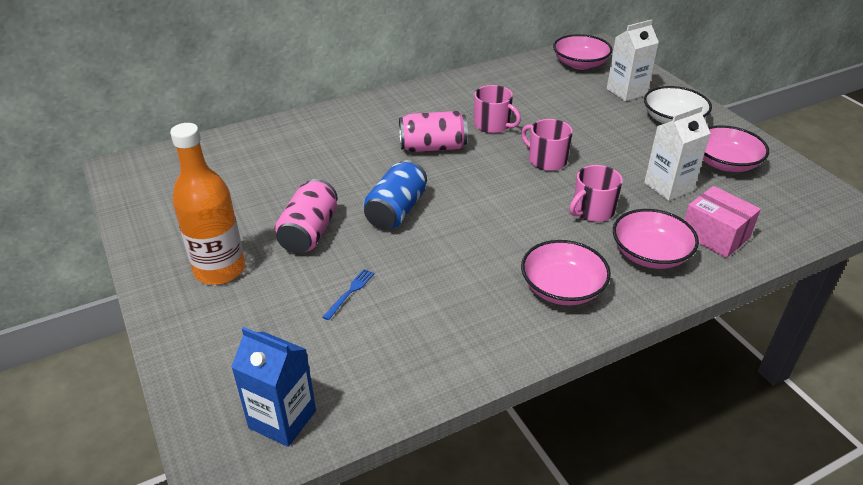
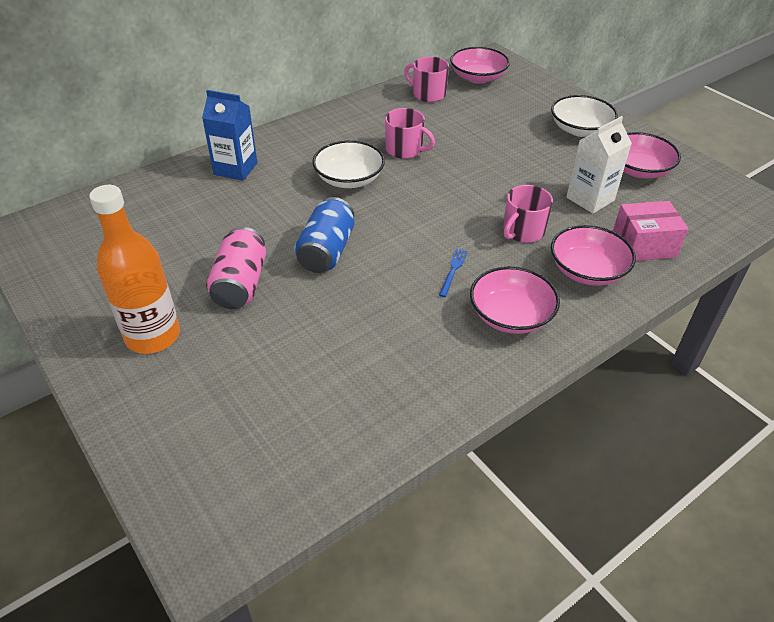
camera: 10 degrees left, 5 degrees up
blue carton [231,327,316,447] -> blue carton moved to [202,90,257,181]
blue fork [323,269,375,320] -> blue fork moved to [439,249,468,297]
pink can [399,111,468,152] -> white bowl [312,140,385,188]
pink mug [521,119,573,171] -> pink mug moved to [404,57,449,102]
white carton [607,19,659,101] -> none
pink box [684,186,761,258] -> pink box turned 45 degrees counterclockwise [613,201,688,261]

